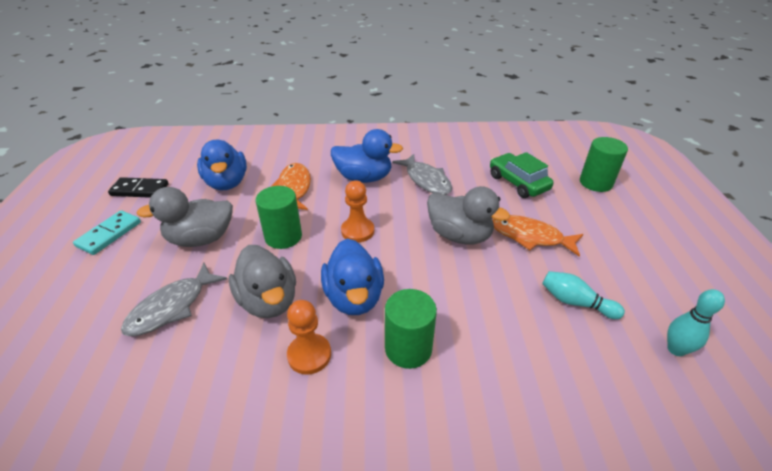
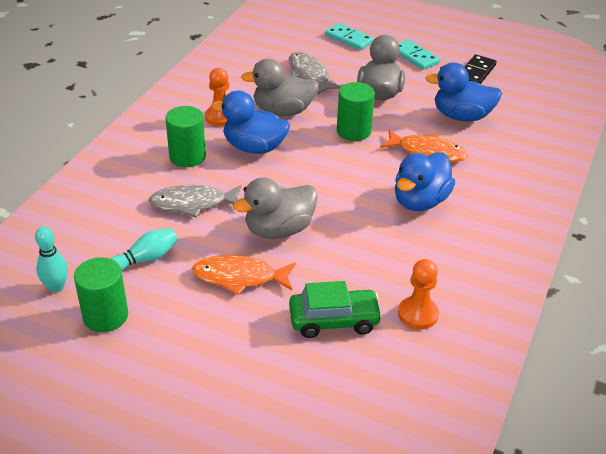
camera: 115 degrees right, 0 degrees up
orange pawn [341,180,374,242] -> orange pawn moved to [398,259,439,330]
grey fish [392,154,452,195] -> grey fish moved to [149,185,241,217]
orange fish [492,215,583,257] -> orange fish turned 135 degrees counterclockwise [192,255,296,295]
green cylinder [580,137,628,192] -> green cylinder moved to [74,257,128,332]
none -> turquoise domino [325,23,374,50]

